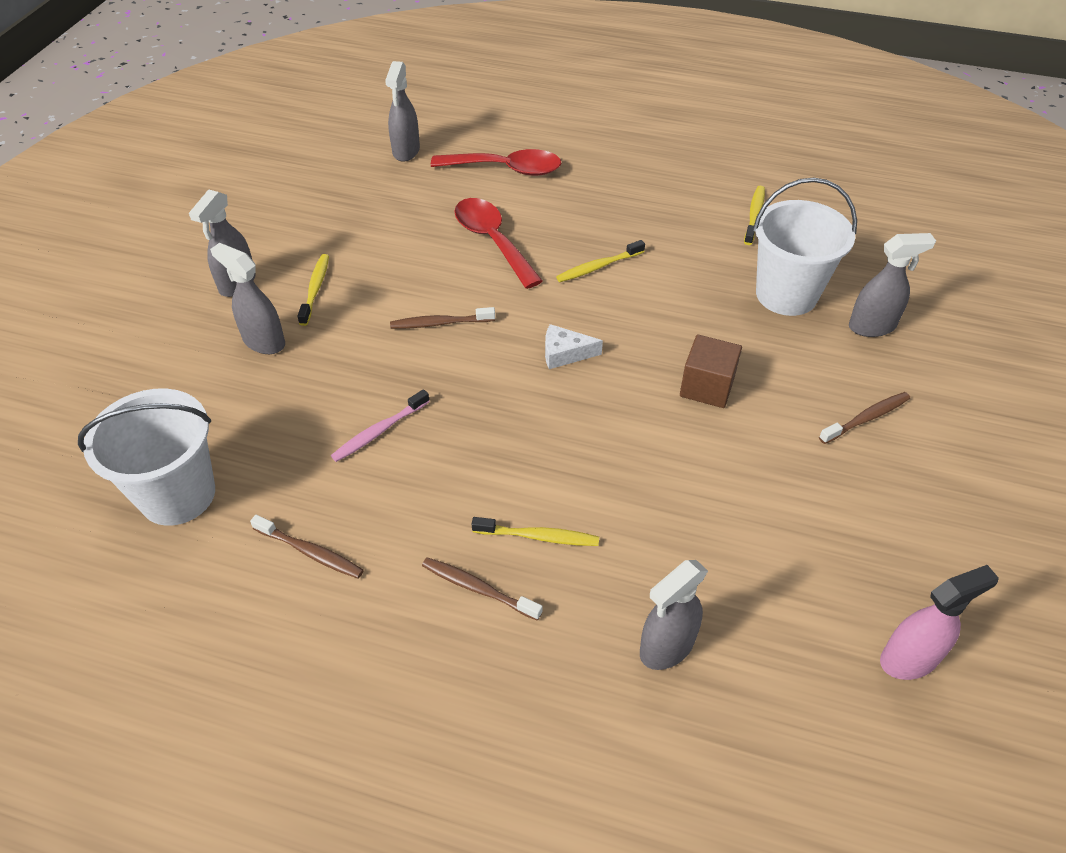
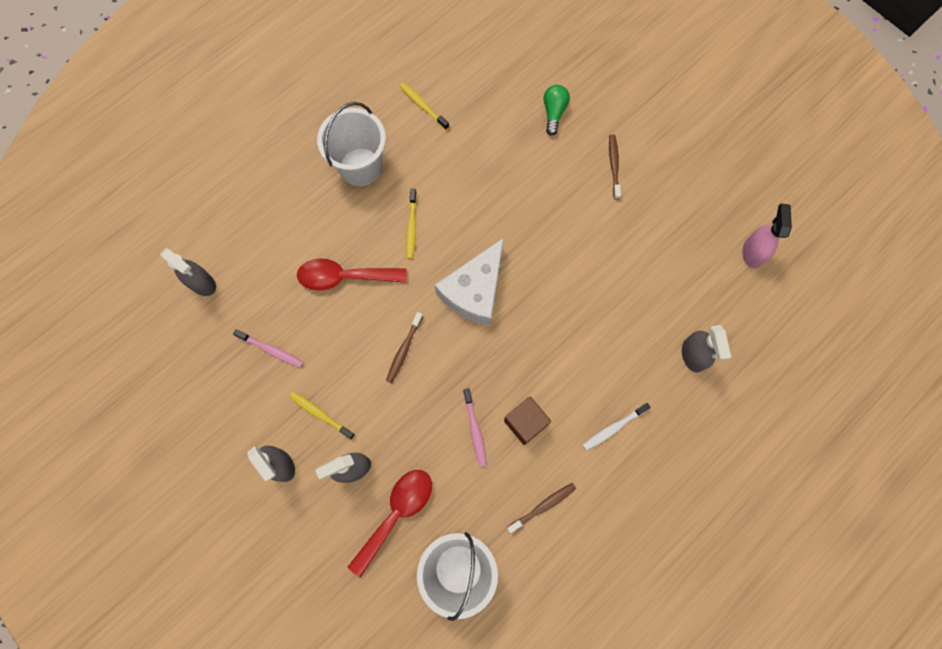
camera: 60 degrees left, 25 degrees up
brown toothbrush [422,557,543,621] -> white toothbrush [583,403,651,451]
red spoon [431,149,561,176] -> red spoon moved to [348,470,432,578]
yellow toothbrush [472,517,599,546] -> none
white cheese [545,324,603,369] -> white cheese [435,239,503,326], size x2.13
brown cube [680,334,742,408] -> brown cube moved to [504,397,551,445]
white bucket [753,177,857,316] -> white bucket moved to [317,102,386,186]
grey spray bottle [849,233,936,337] -> green light bulb [543,85,570,136]
none -> pink toothbrush [233,329,304,368]

